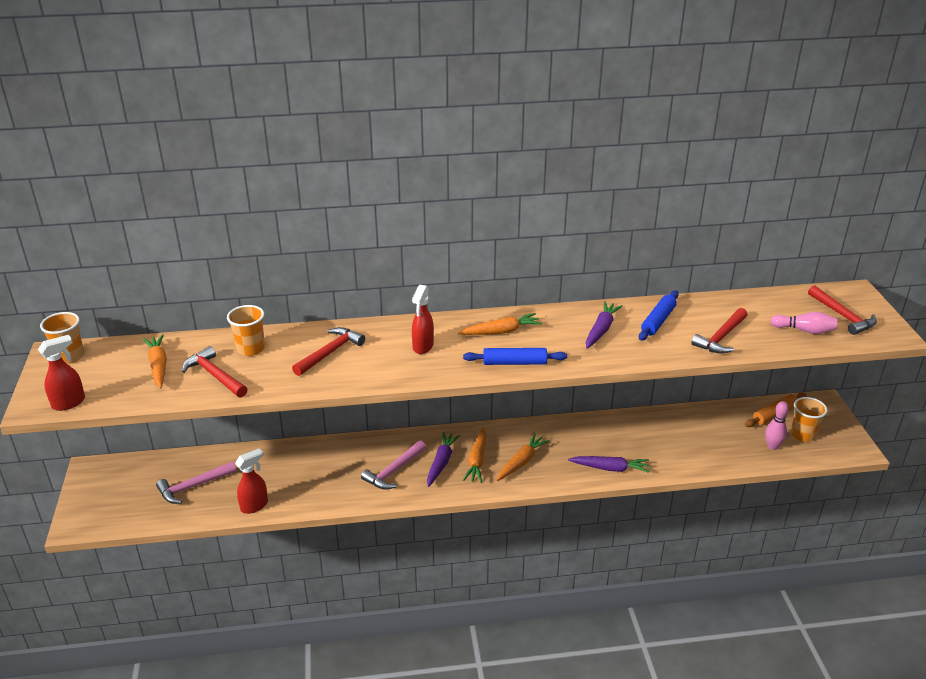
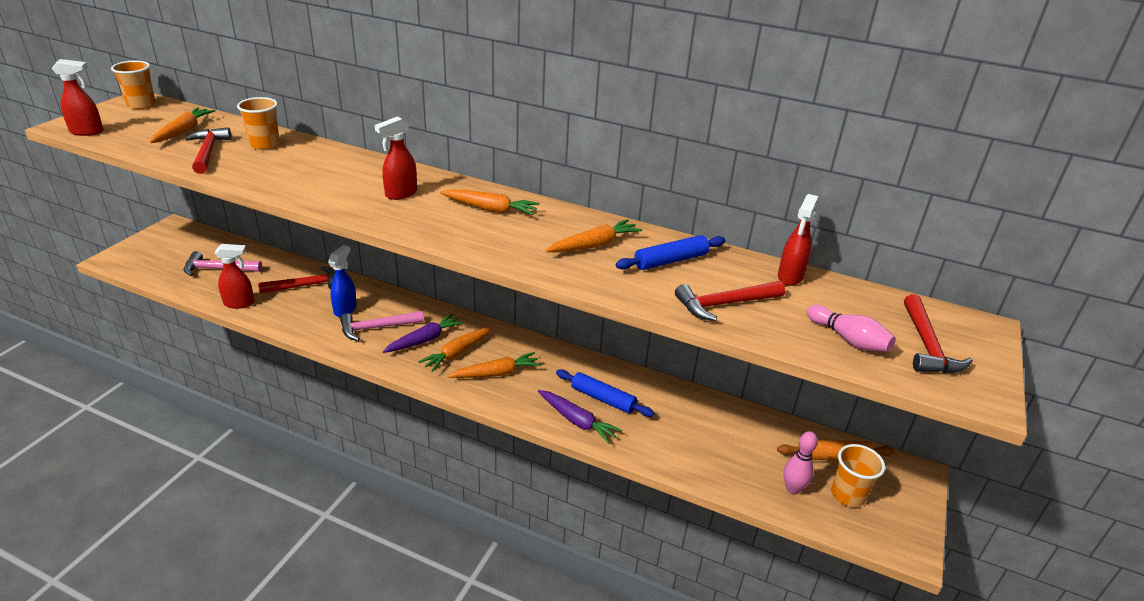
camera: 30 degrees right, 0 degrees up
red hammer [292,327,365,376] -> red hammer moved to [258,267,335,294]
blue rolling pin [463,348,567,365] -> blue rolling pin moved to [556,369,654,417]
purple carrot [586,301,623,349] -> orange carrot [545,219,643,252]
none -> blue spray bottle [328,245,357,317]
none -> red spray bottle [778,194,818,286]

